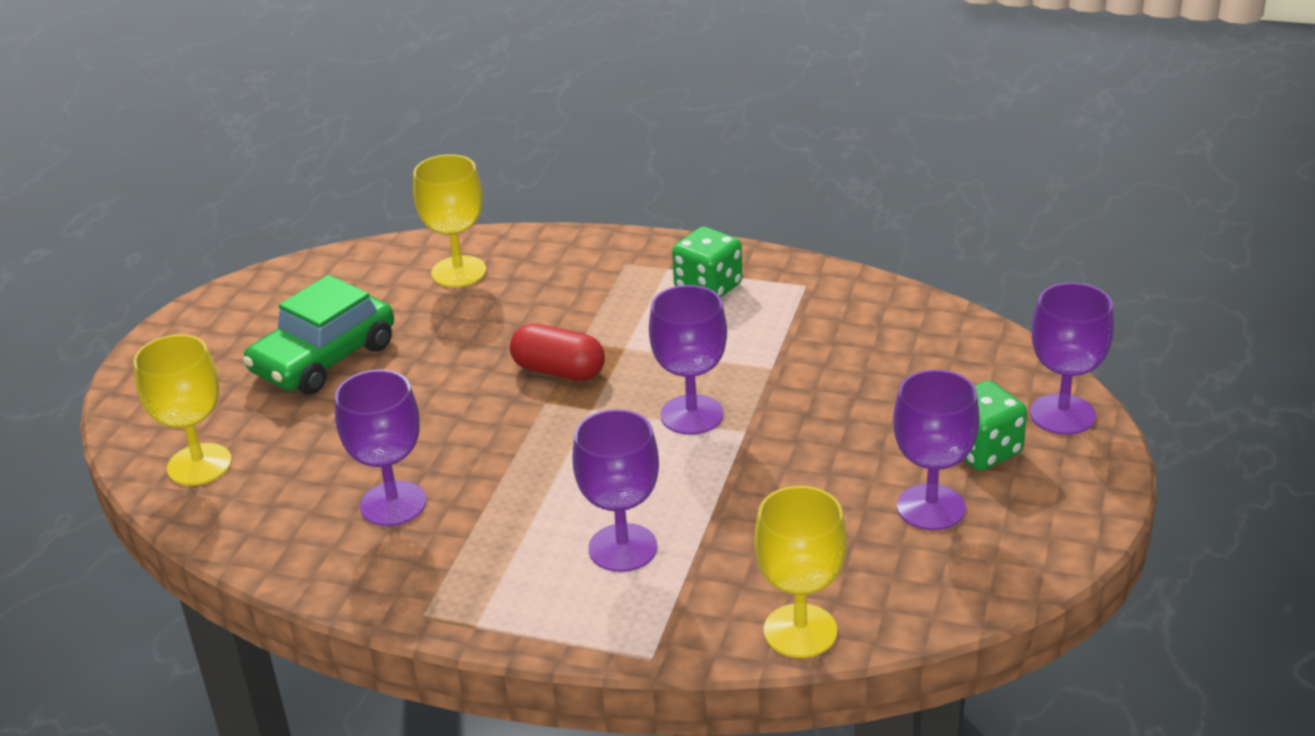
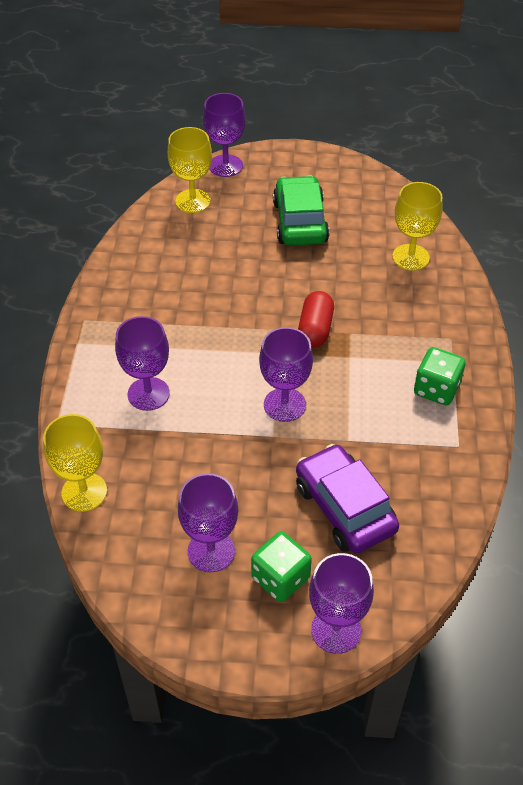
camera: 75 degrees right, 15 degrees up
green car [243,275,394,395] -> green car turned 60 degrees clockwise [273,176,330,245]
purple goblet [335,370,426,526] -> purple goblet moved to [203,93,246,177]
none -> purple car [296,444,399,553]

